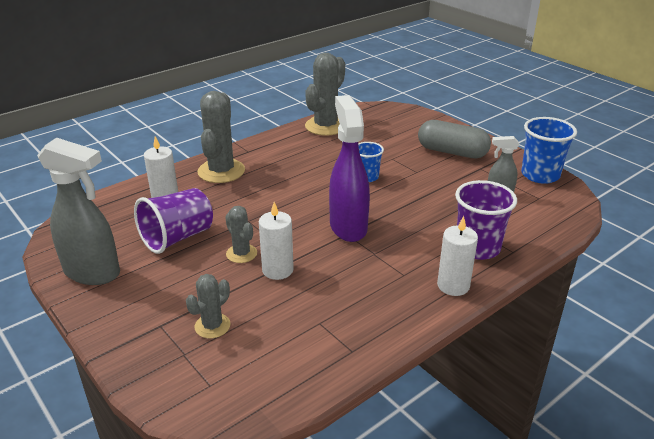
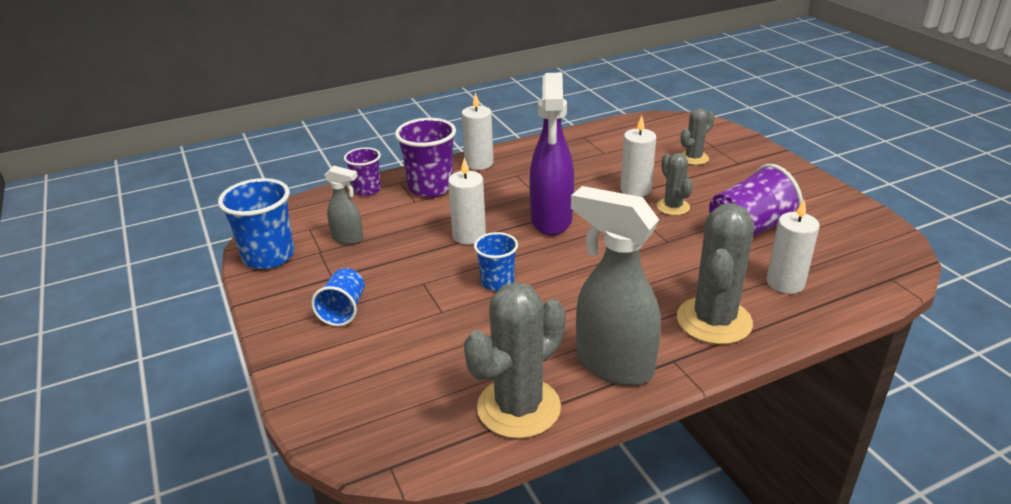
camera: 165 degrees left, 0 degrees up
grey spray bottle [37,138,120,285] -> grey spray bottle moved to [571,186,661,385]
grey capsule [418,120,491,158] -> blue cup [311,268,365,326]
none -> purple cup [344,147,381,196]
none -> white candle [448,158,486,245]

